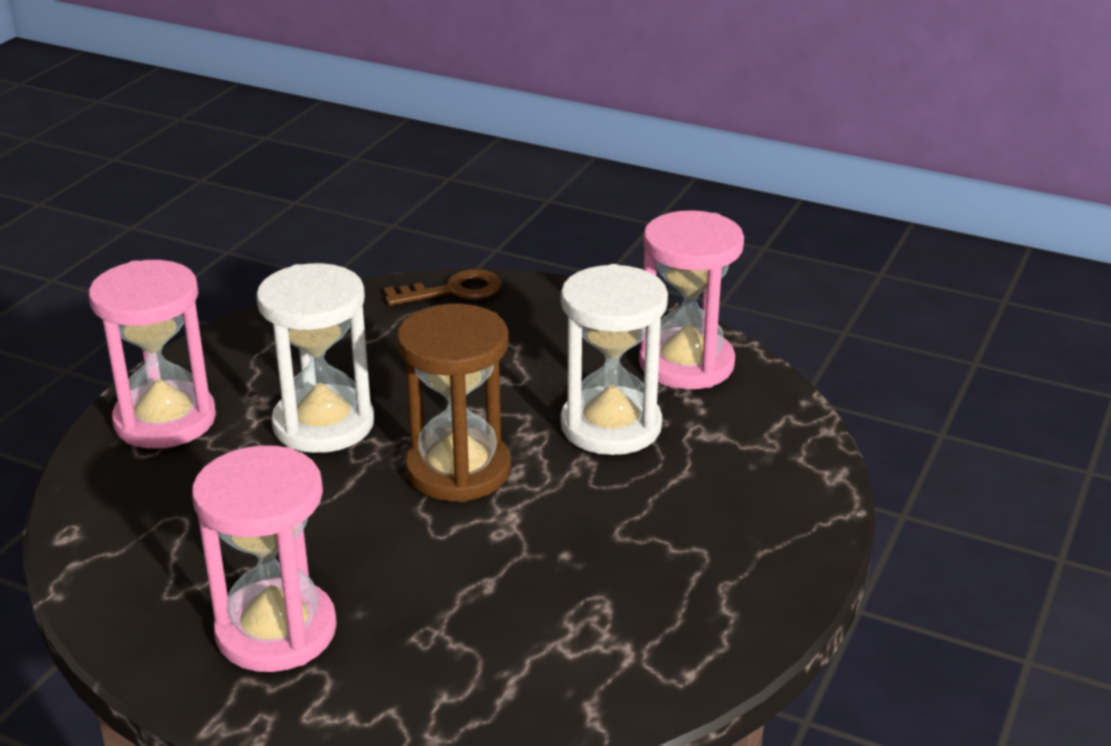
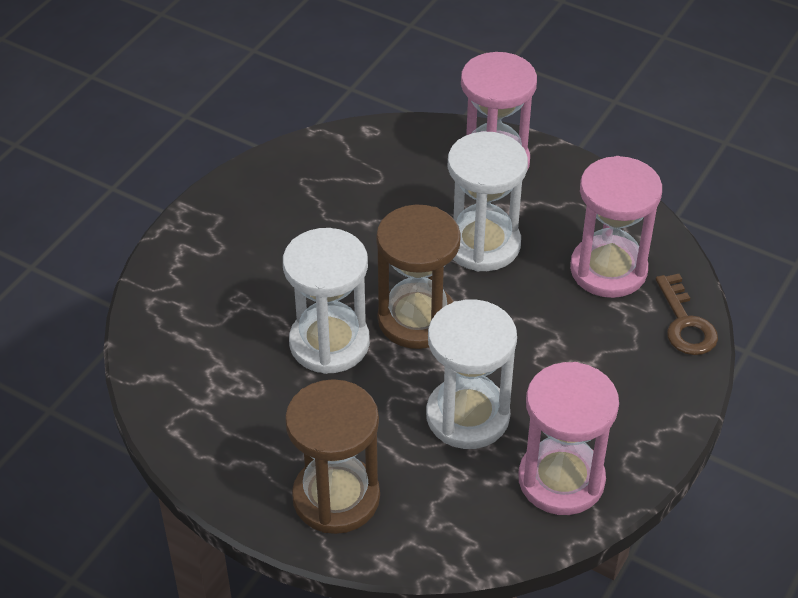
camera: 95 degrees right, 15 degrees up
pink hourglass [192,445,337,672] -> pink hourglass moved to [570,156,662,298]
none -> white hourglass [283,228,370,374]
none -> brown hourglass [285,379,380,534]

